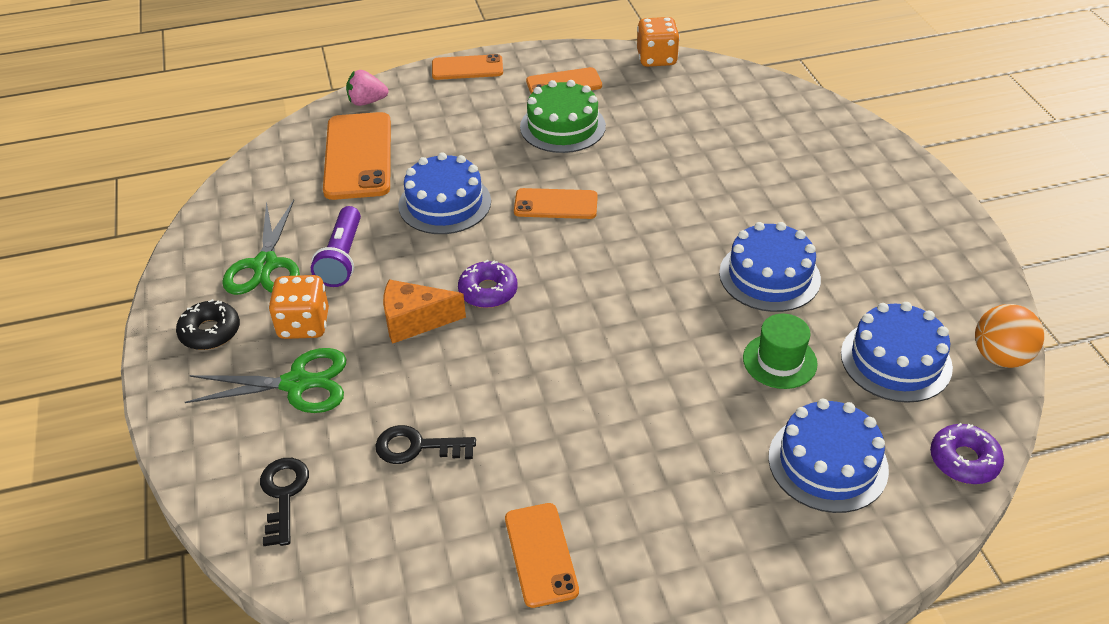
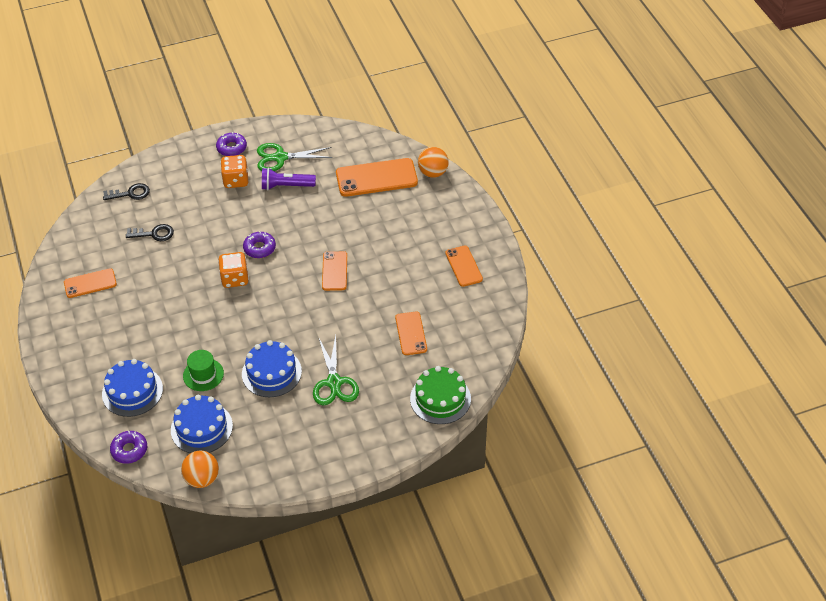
camera: 85 degrees right, 5 degrees up
black donut [176,299,240,350] -> purple donut [216,132,247,156]
green scissors [185,348,347,413] -> green scissors moved to [313,335,359,405]
pink strawberry [346,70,388,106] -> orange ball [418,147,449,178]
black key [375,425,476,464] -> black key turned 90 degrees clockwise [126,224,174,241]
orange cheese [383,279,466,344] -> none
blue cake [398,152,491,234] -> none
orange phone [432,54,503,80] -> orange phone moved to [395,312,427,355]
green cake [520,80,606,153] -> green cake moved to [410,366,471,424]
orange dice [637,17,680,67] -> orange dice moved to [218,252,249,288]

